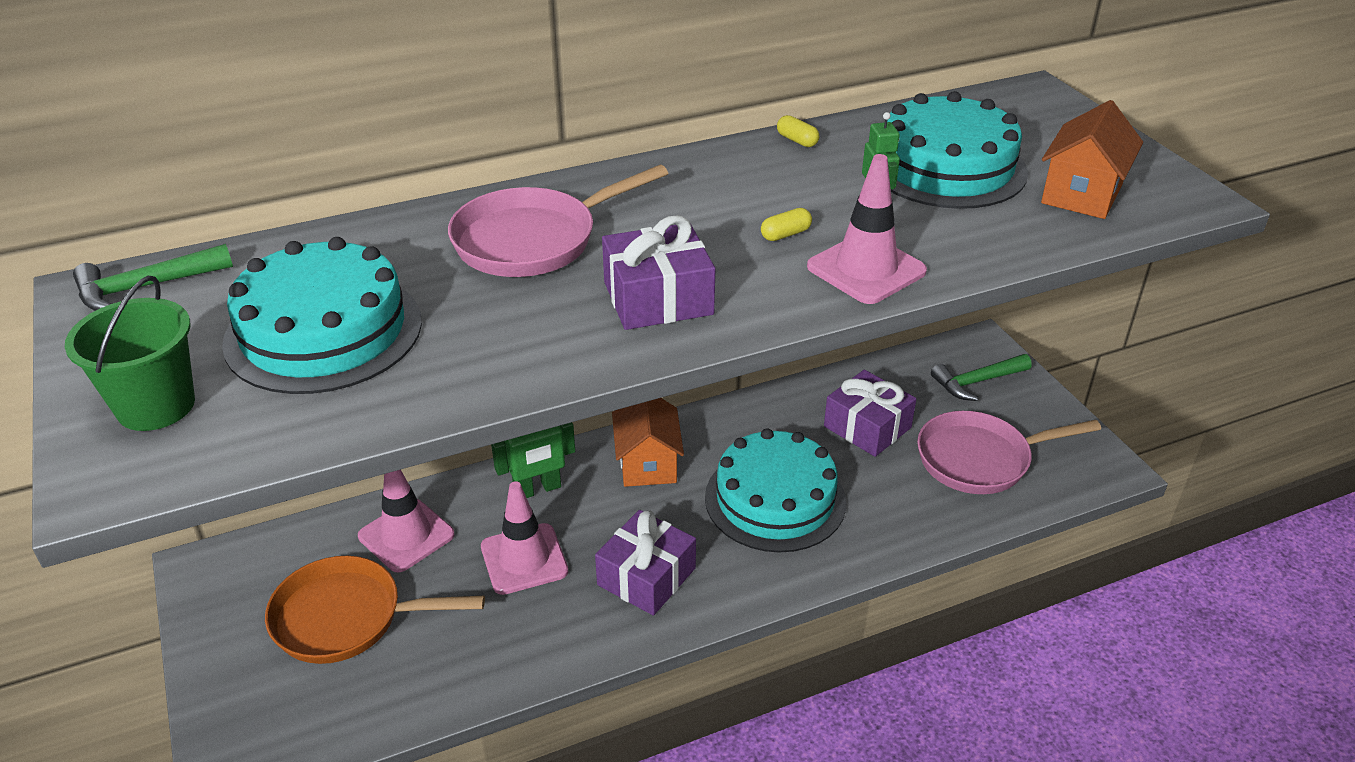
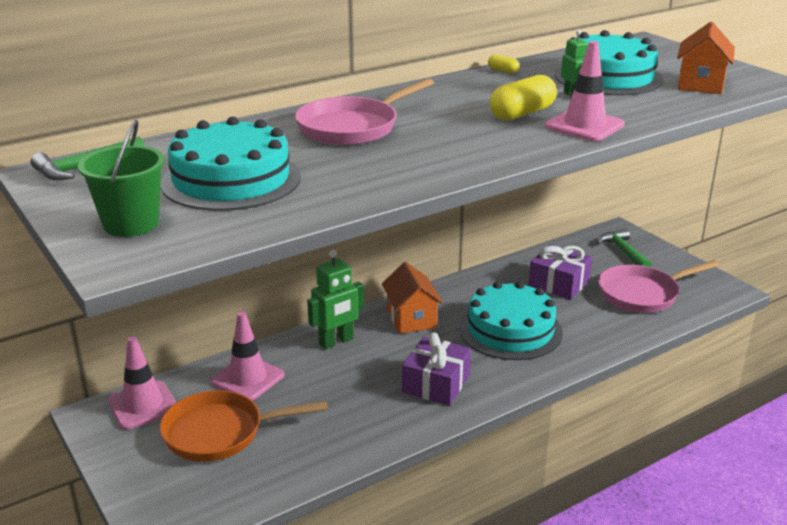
camera: 10 degrees left, 10 degrees down
pink traffic cone [481,481,568,595] -> pink traffic cone moved to [107,337,176,430]
purple gift [602,215,715,330] -> none
yellow capsule [761,208,812,241] -> yellow capsule [490,75,557,121], size x2.10
green hammer [931,354,1032,401] -> green hammer turned 105 degrees clockwise [597,229,652,267]

